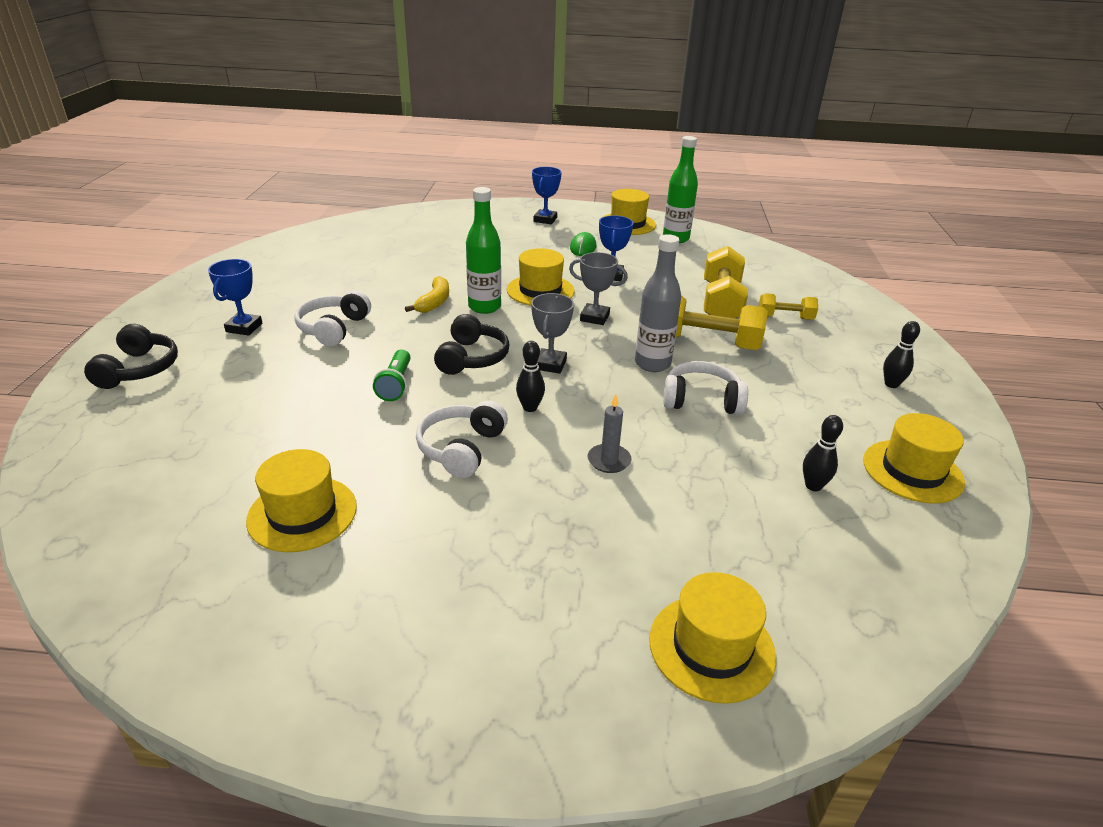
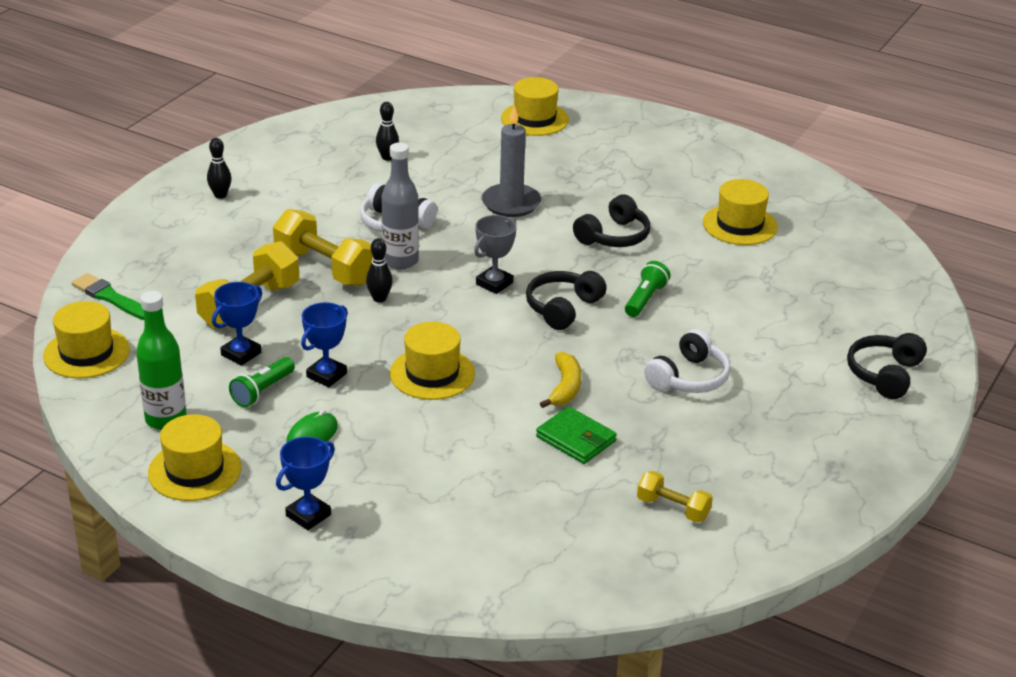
camera: 155 degrees left, 0 degrees up
blue trophy [208,259,262,336] -> blue trophy moved to [212,282,262,366]
yellow banana [405,276,449,313] -> yellow banana turned 150 degrees clockwise [540,352,581,408]
white headphones [416,400,508,478] -> black headphones [573,195,650,247]
green bottle [466,187,501,314] -> none
black bowling pin [516,341,545,412] -> black bowling pin moved to [366,238,393,303]
grey trophy [569,252,628,325] -> none
grey candle [588,394,632,473] -> grey candle [482,105,541,217], size x1.75
yellow dumbbell [759,293,818,320] -> yellow dumbbell moved to [637,471,713,523]
yellow hat [863,413,965,504] -> yellow hat moved to [43,301,130,378]
none -> green brush [72,273,144,320]
none -> green flashlight [229,357,295,407]
none -> green wallet [536,406,617,464]

